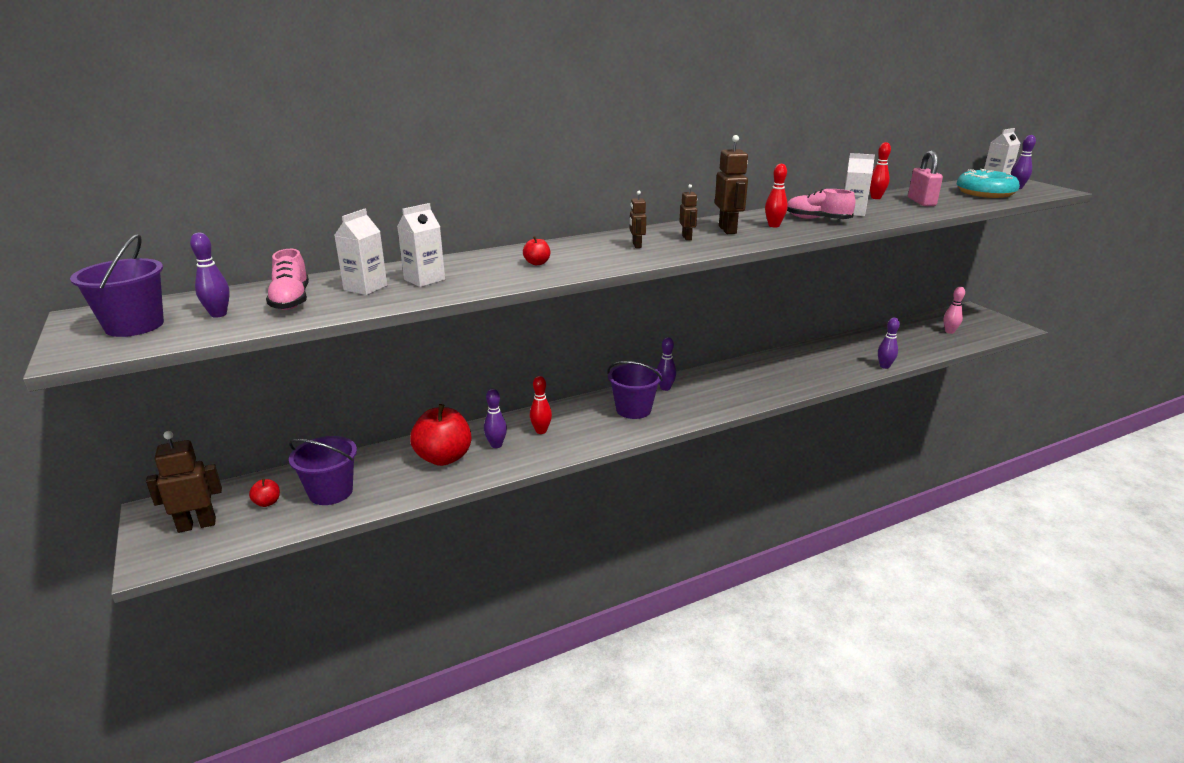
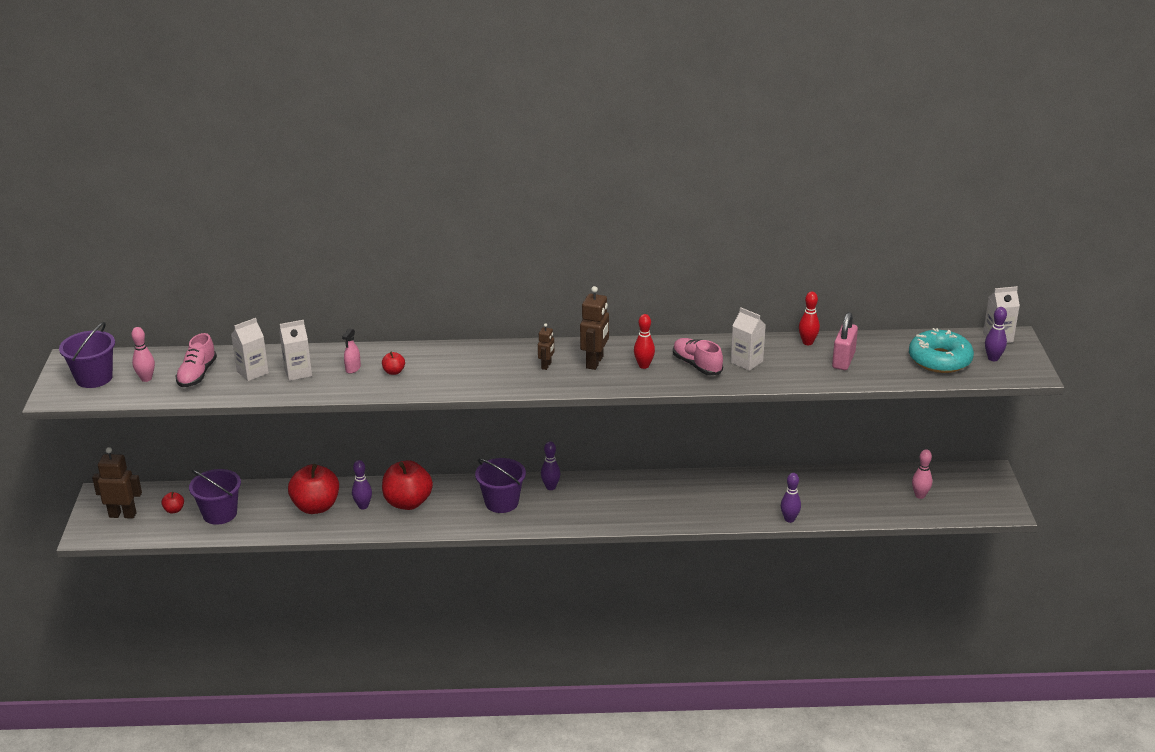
camera: 25 degrees right, 5 degrees up
purple bowling pin [190,232,230,318] -> pink bowling pin [131,327,155,382]
red bowling pin [530,376,552,434] -> red apple [382,460,433,510]
brown robot [630,191,646,248] -> none
none -> pink spray bottle [342,328,361,374]

